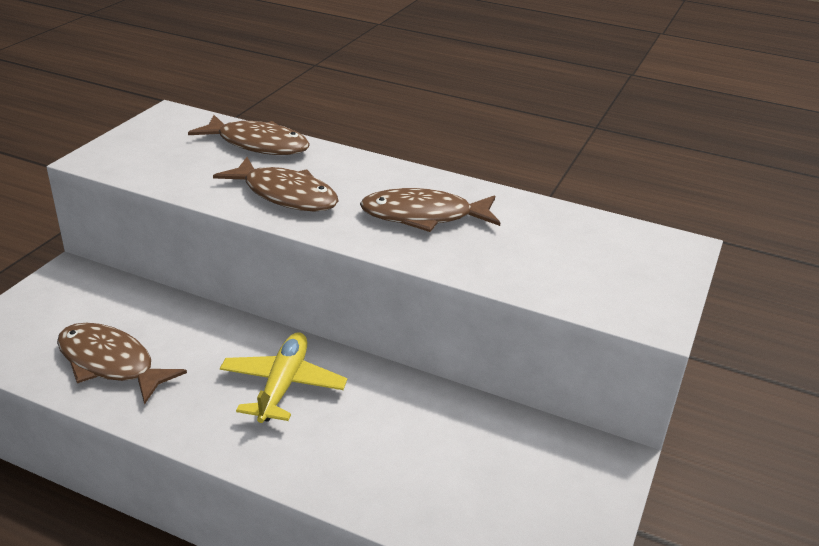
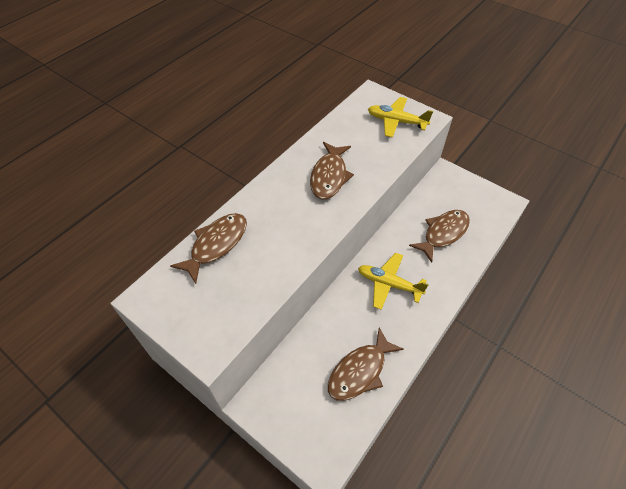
camera: 75 degrees left, 20 degrees up
brown fish [213,157,339,212] -> brown fish moved to [409,210,470,263]
none -> yellow plane [368,97,433,138]

